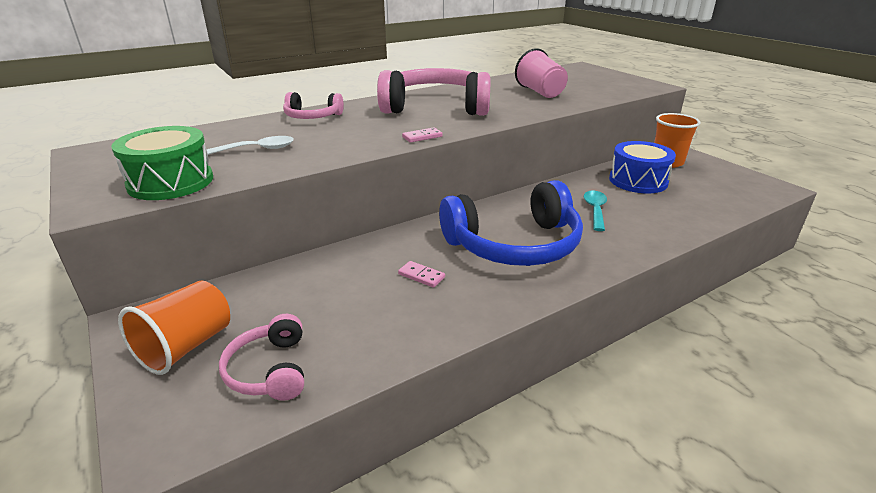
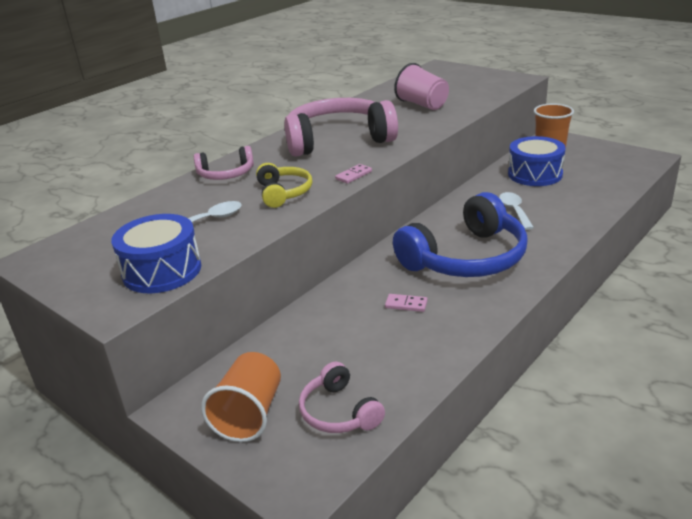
camera: 15 degrees left, 0 degrees up
green drum [111,126,213,200] -> blue drum [111,214,201,293]
turquoise spoon [584,191,607,231] -> white spoon [499,192,534,230]
none -> yellow headphones [256,163,312,208]

